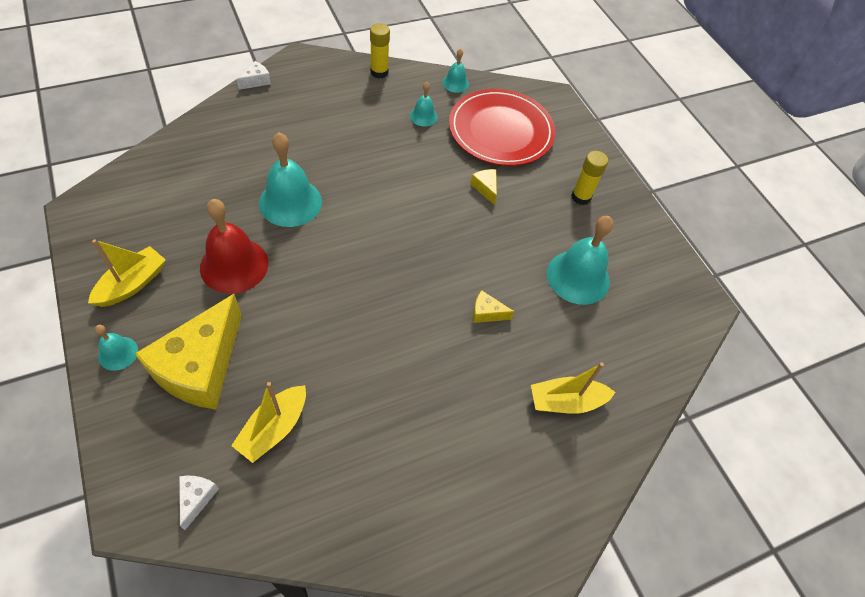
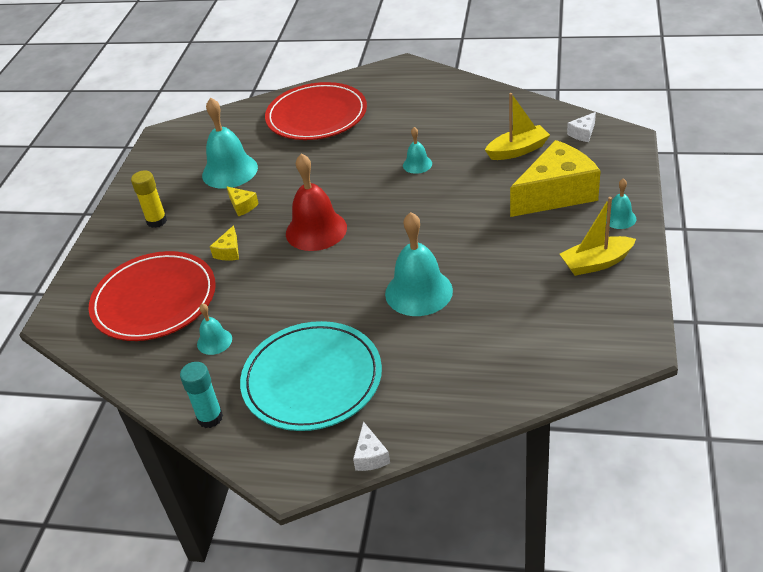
camera: 135 degrees left, 15 degrees down
red bell [200,199,268,294] -> red bell moved to [286,153,347,251]
white cheese [237,61,271,90] -> white cheese turned 90 degrees counterclockwise [353,421,390,471]
yellow glue stick [370,23,390,79] -> turquoise glue stick [180,362,223,428]
turquoise bell [442,48,469,93] -> turquoise bell moved to [403,127,432,174]
yellow cheese [473,290,515,323] -> yellow cheese moved to [227,187,259,217]
yellow boat [531,362,615,414] -> red plate [265,82,367,140]
none -> turquoise plate [240,321,382,431]

